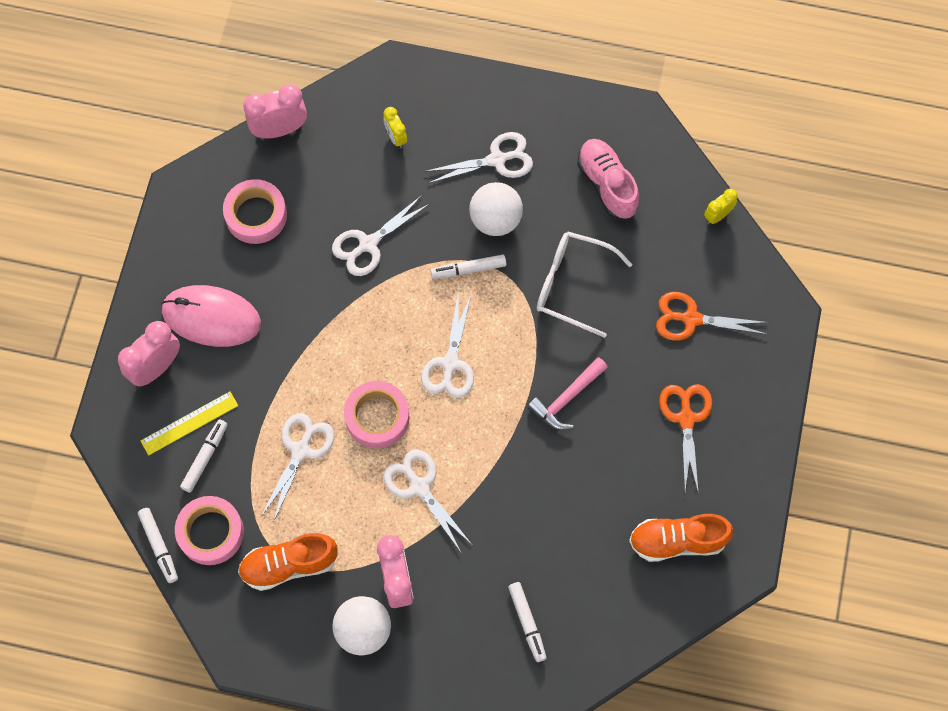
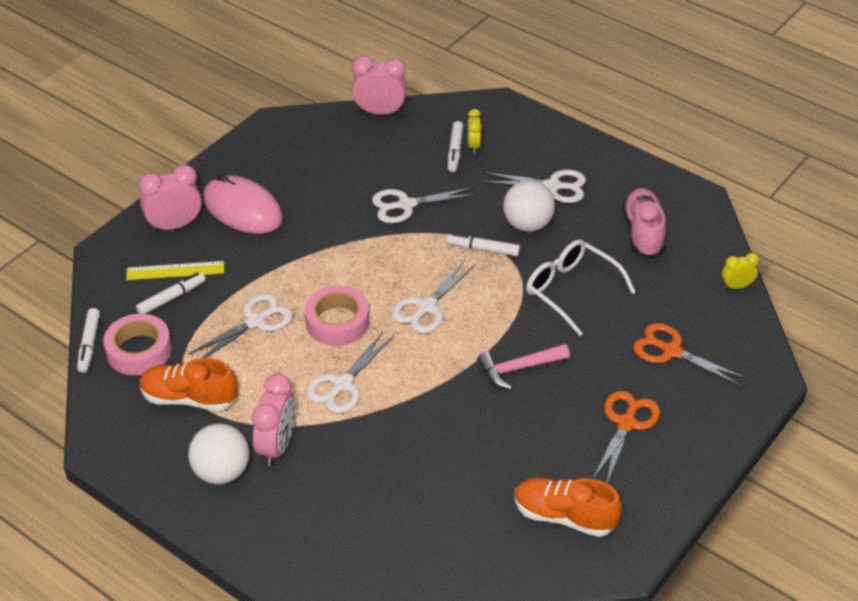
camera: 25 degrees right, 25 degrees down
pink tape [223,179,287,244] -> none
white scissors [383,449,471,552] -> white scissors turned 135 degrees counterclockwise [306,331,394,414]
white marker [508,582,547,662] -> white marker moved to [448,121,463,172]

